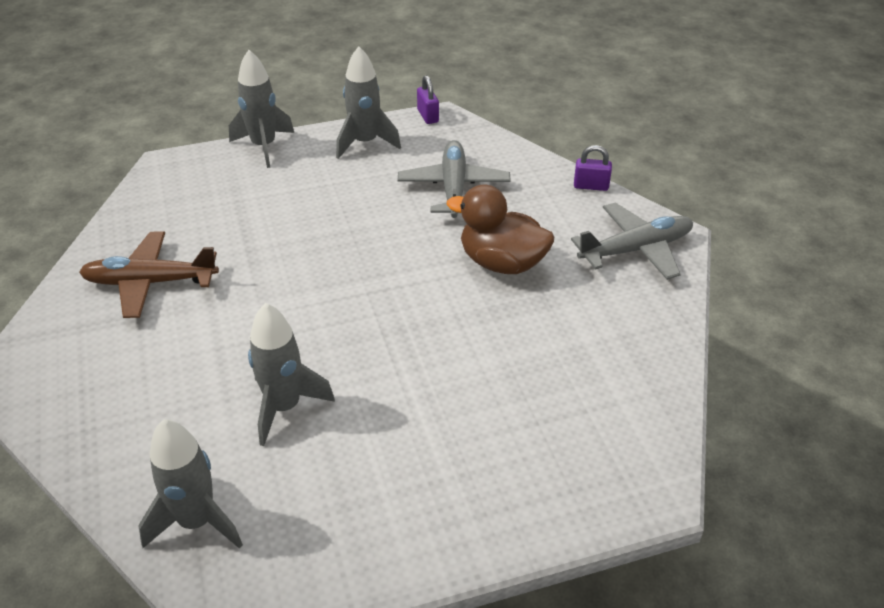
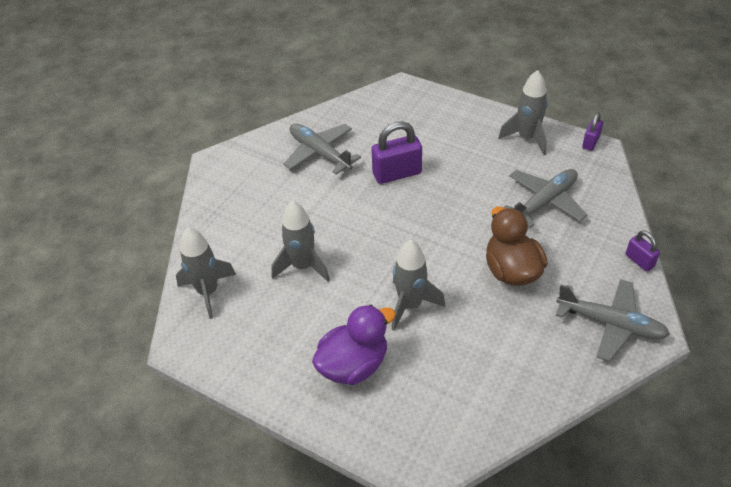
camera: 50 degrees right, 5 degrees up
brown plane [79,231,219,318] -> grey plane [283,124,361,175]
grey rocket [229,50,294,168] -> grey rocket moved to [392,240,445,330]
none -> purple duck [312,305,396,385]
none -> purple padlock [371,121,422,184]

